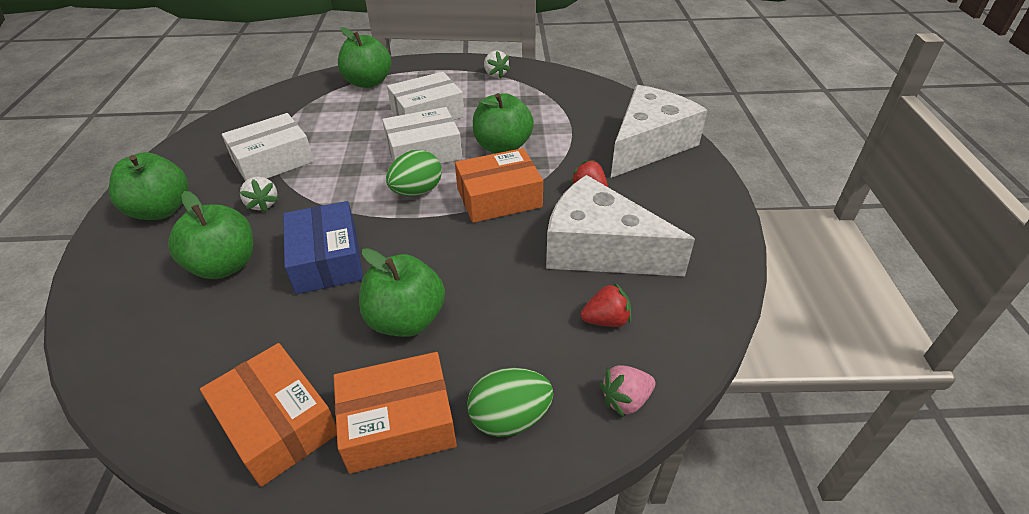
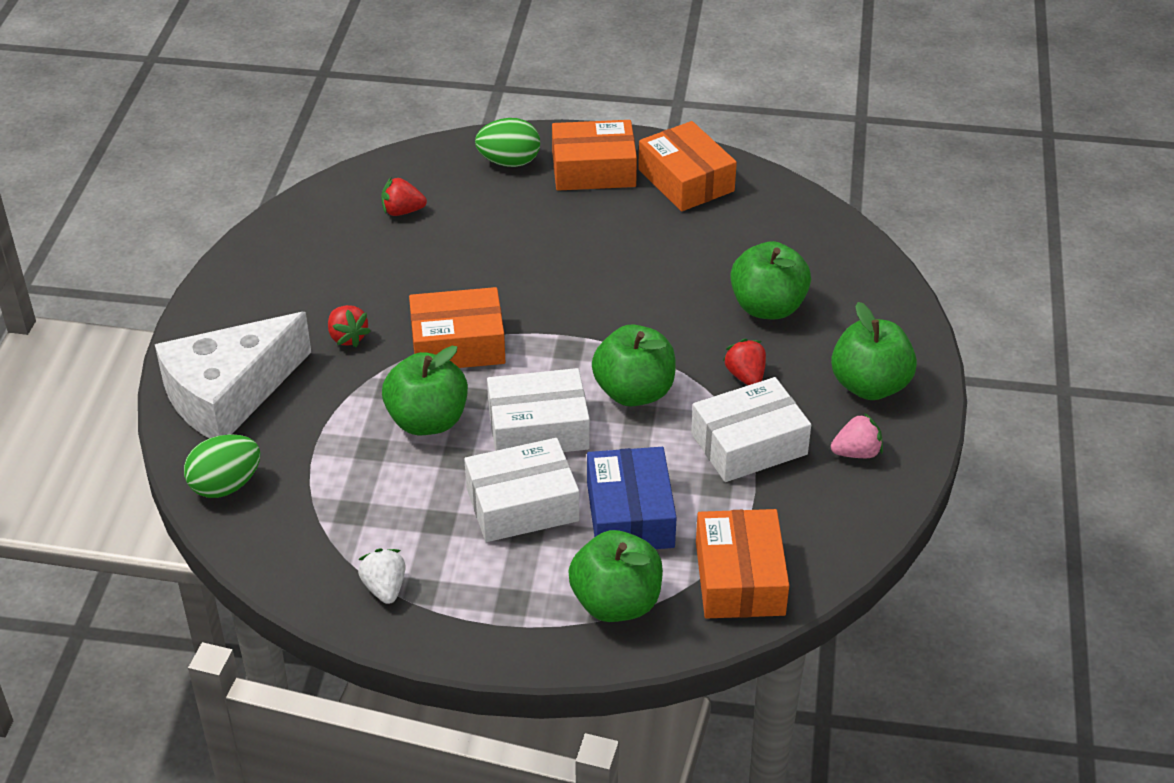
camera: 170 degrees left, 0 degrees up
white strawberry [240,176,279,212] -> red strawberry [723,339,766,385]
blue box [283,201,363,294] -> blue box moved to [587,447,677,549]
green apple [359,248,445,337] -> green apple moved to [592,325,676,407]
green egg [386,150,442,196] -> green egg moved to [184,434,260,498]
white cheese [546,175,695,276] -> none
pink strawberry [600,365,655,417] -> pink strawberry moved to [831,413,883,458]
none -> orange box [696,509,789,619]

